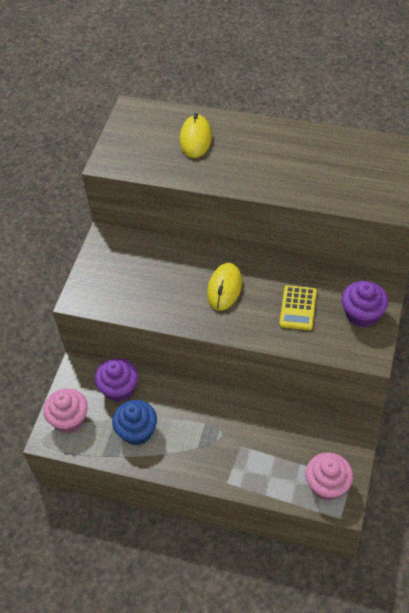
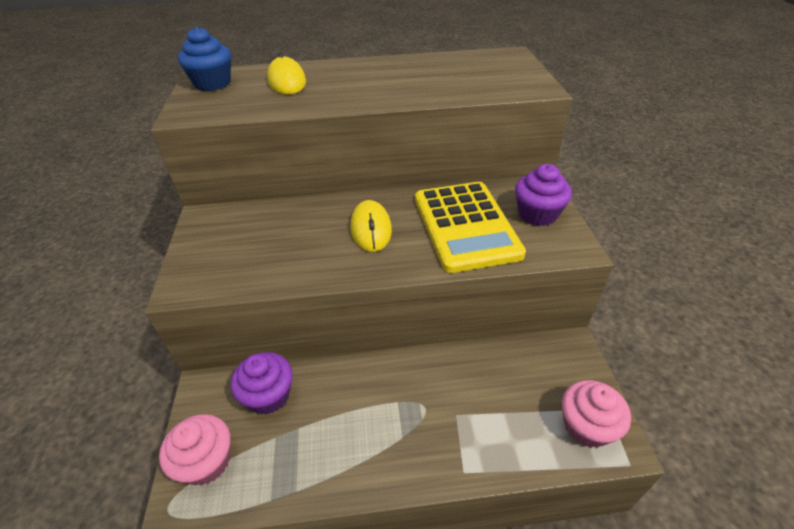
camera: 25 degrees left, 10 degrees down
blue cupcake [112,400,157,445] -> blue cupcake moved to [178,26,231,91]
yellow calculator [279,285,317,330] -> yellow calculator [415,182,526,273], size x1.98

